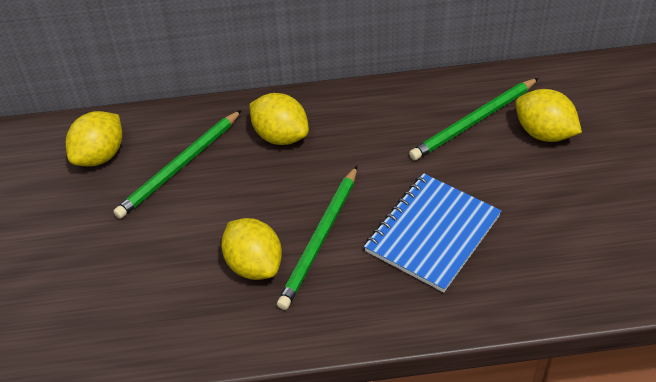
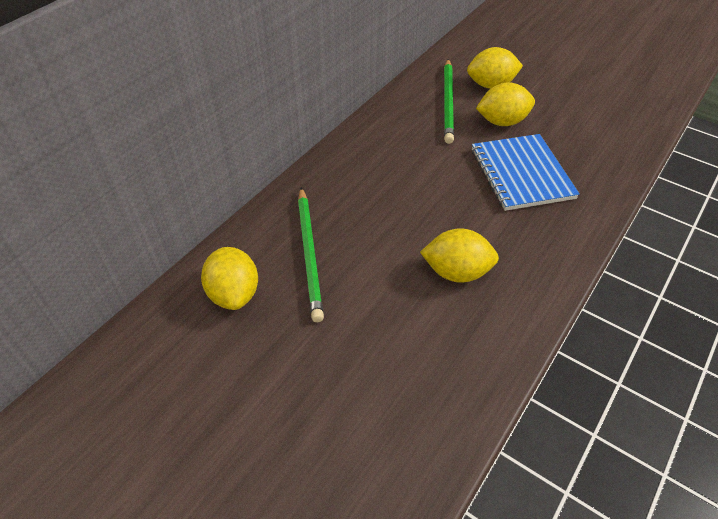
camera: 50 degrees left, 0 degrees up
yellow lemon [250,93,309,145] -> yellow lemon moved to [476,82,535,126]
green pencil [277,166,357,310] -> none

